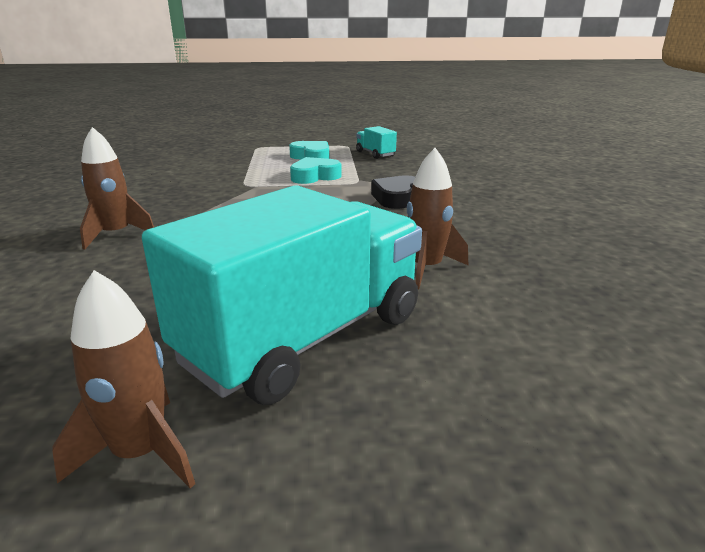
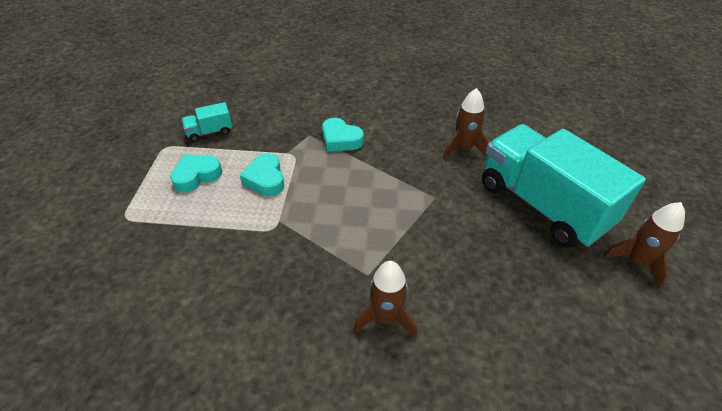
camera: 80 degrees left, 20 degrees up
black heart [371,175,415,209] -> turquoise heart [322,118,364,152]

